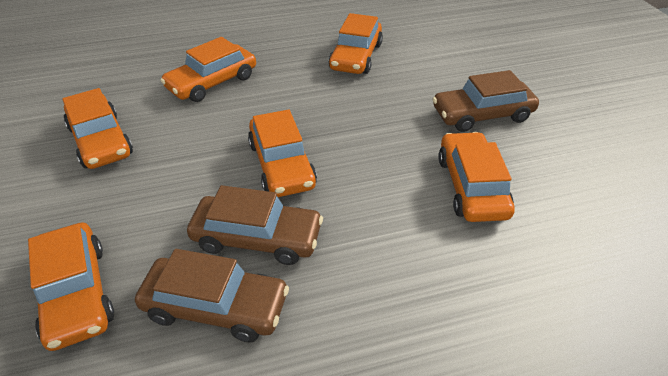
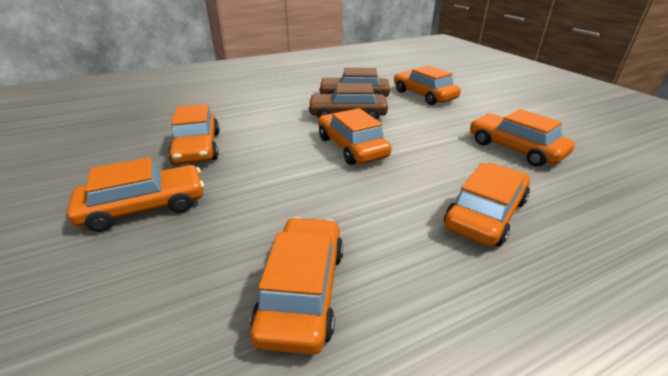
camera: 170 degrees right, 10 degrees down
brown car [433,70,539,132] -> orange car [67,157,204,232]

